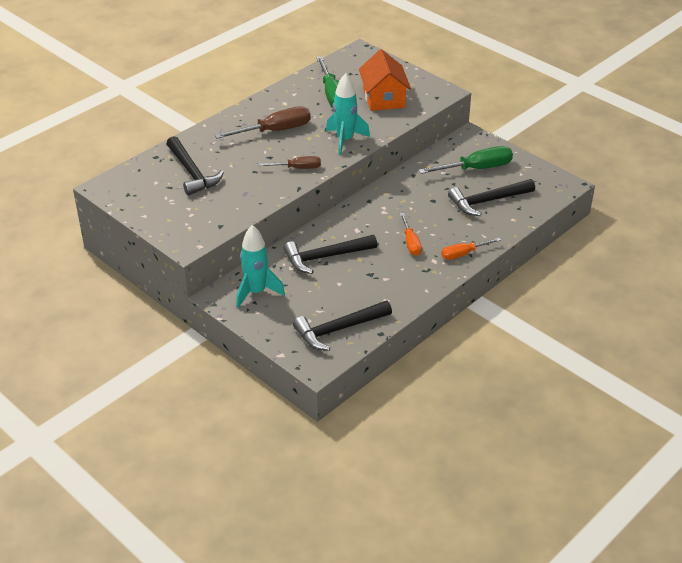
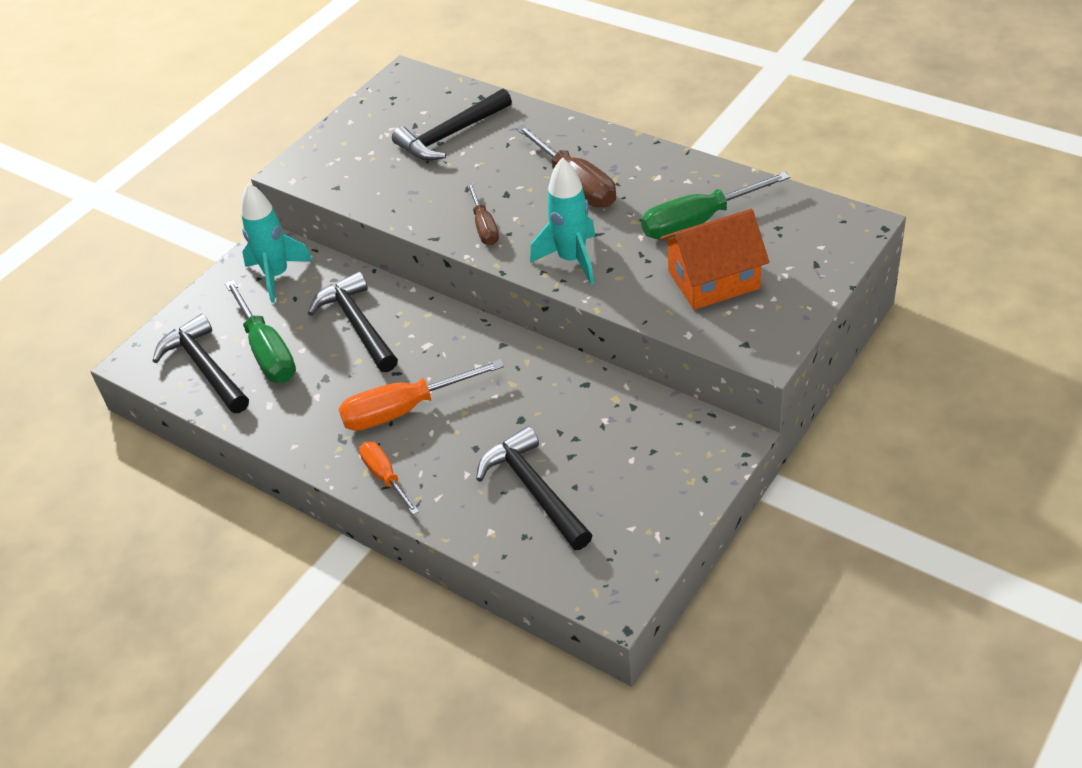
camera: 85 degrees right, 5 degrees up
orange screwdriver [400,213,422,256] -> orange screwdriver [338,359,504,431], size x1.66
green screwdriver [418,146,513,174] -> green screwdriver moved to [225,280,296,383]

